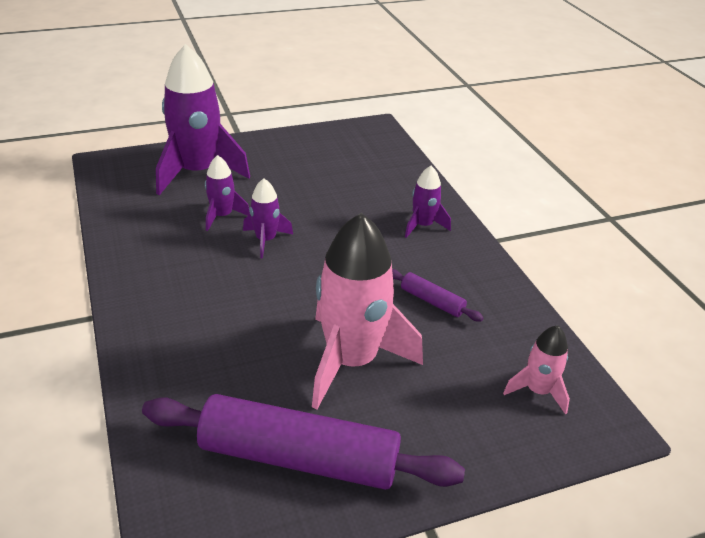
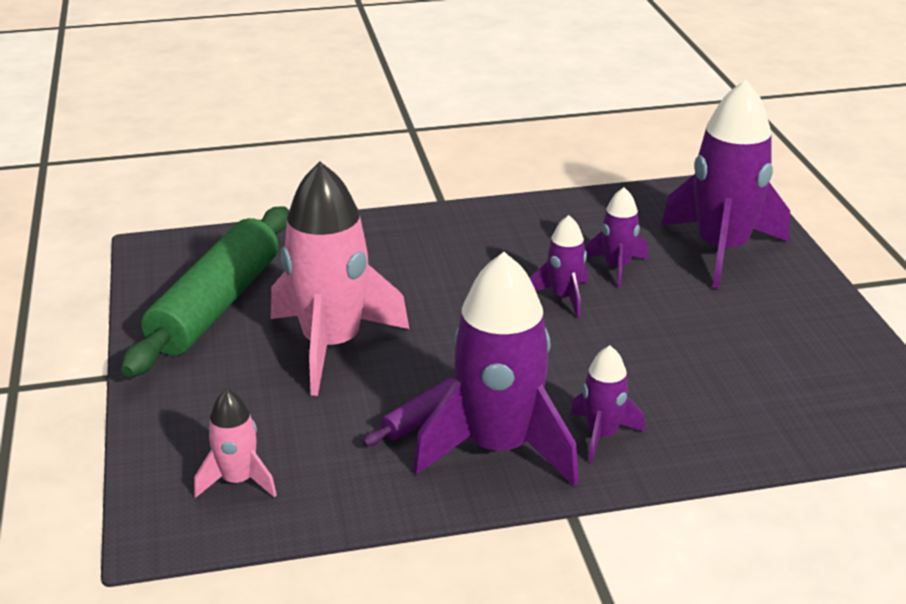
camera: 100 degrees right, 5 degrees down
purple rolling pin [142,394,465,490] -> green rolling pin [121,206,289,377]
none -> purple rocket [413,252,579,487]

